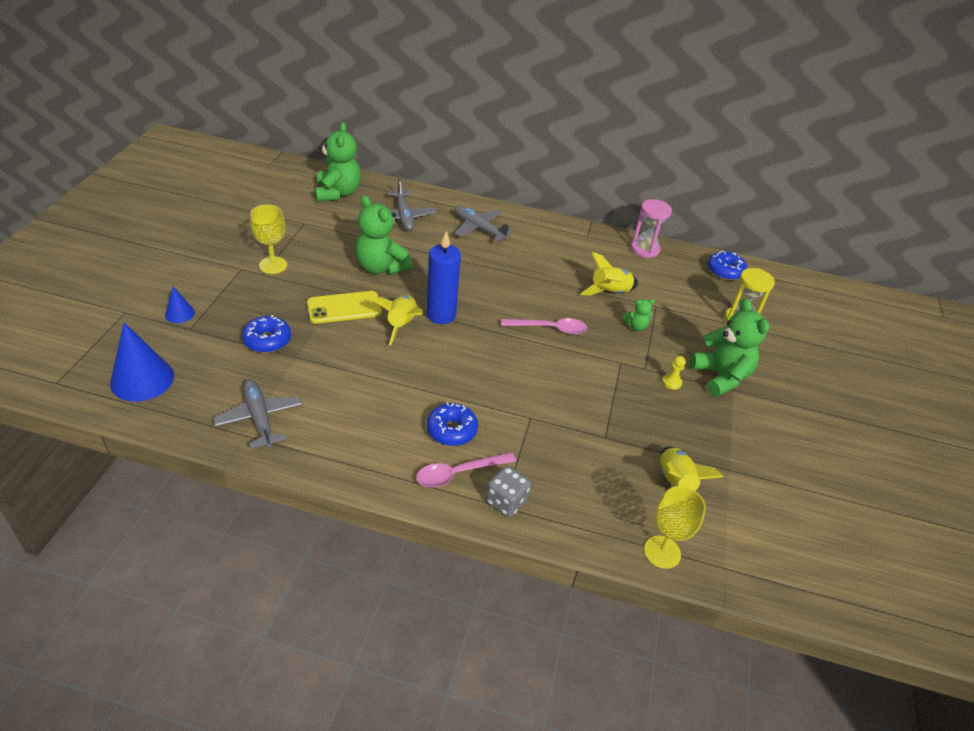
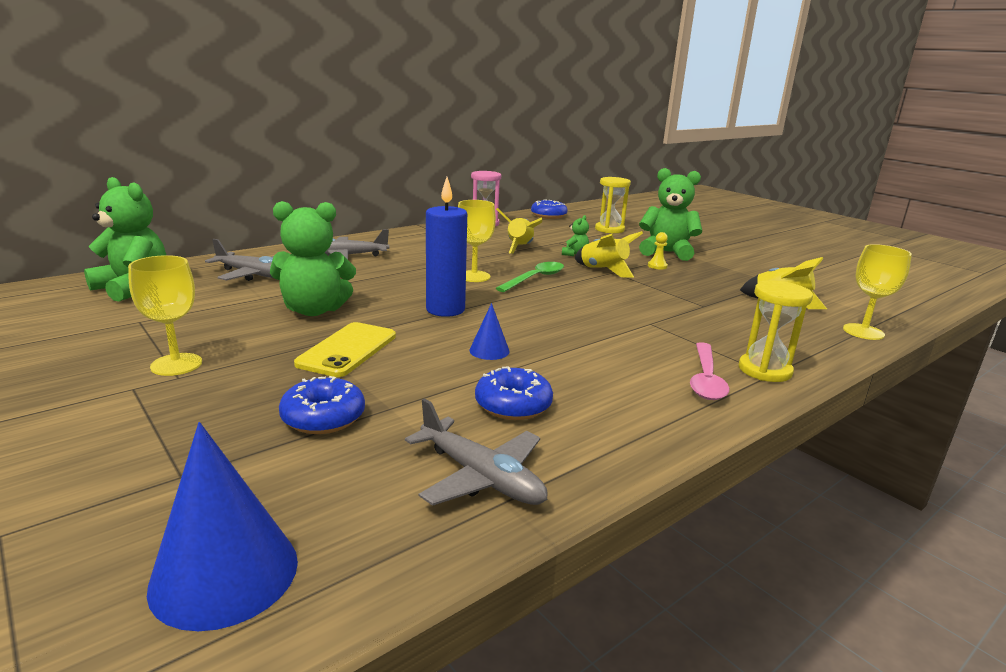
camera: 50 degrees left, 20 degrees down
blue cone [165,286,195,323] -> blue cone moved to [469,303,510,360]
grey plane [213,379,302,449] -> grey plane turned 150 degrees counterclockwise [405,398,548,506]
yellow rocket [374,295,423,346] -> yellow rocket moved to [575,231,643,278]
blue donut [427,402,478,446] -> blue donut moved to [475,367,553,420]
grey dice [486,466,531,517] -> yellow hourglass [739,281,813,382]
pink spoon [501,318,587,335] -> green spoon [496,262,564,292]
none -> yellow goblet [458,200,496,282]

